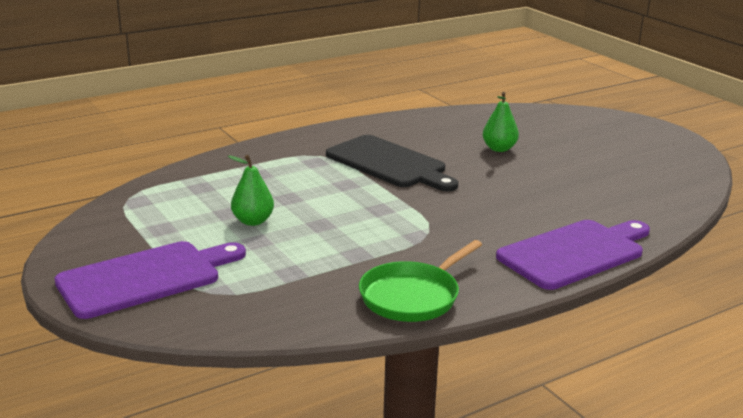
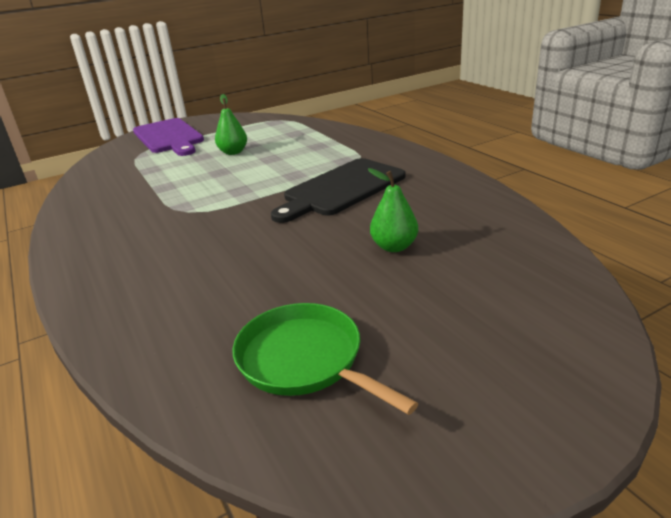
camera: 95 degrees right, 5 degrees up
green pan [359,240,482,322] -> green pan moved to [233,303,418,415]
purple cutting board [496,220,650,290] -> none

